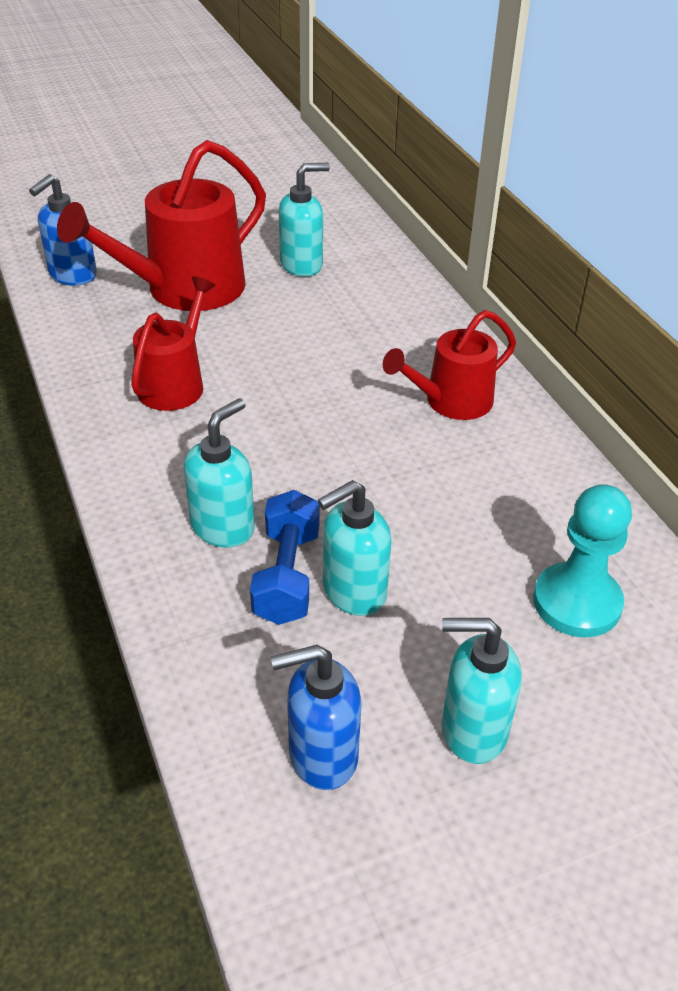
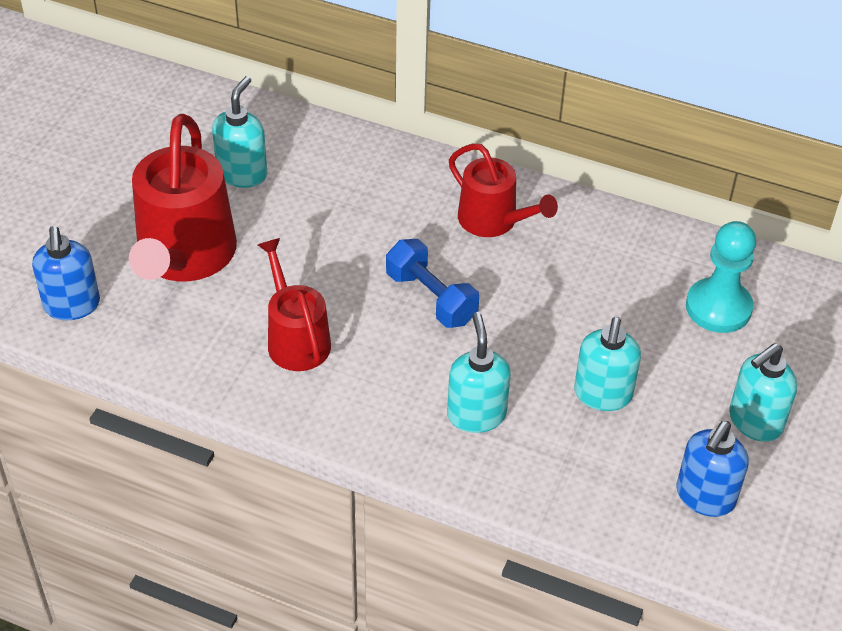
camera: 45 degrees left, 5 degrees up
blue dumbbell [250,490,320,625] -> blue dumbbell moved to [386,239,479,328]
red watering can [383,310,516,420] -> red watering can turned 60 degrees counterclockwise [449,144,558,237]

